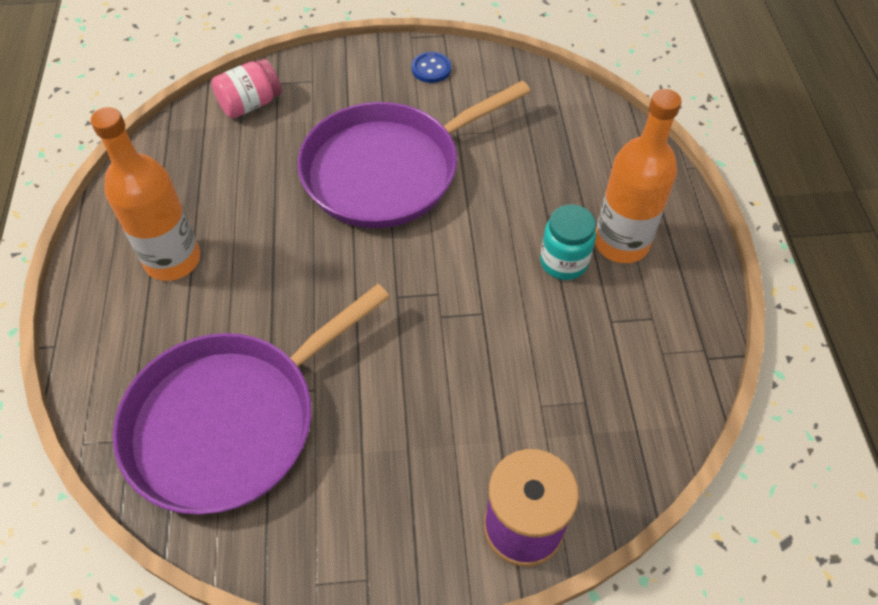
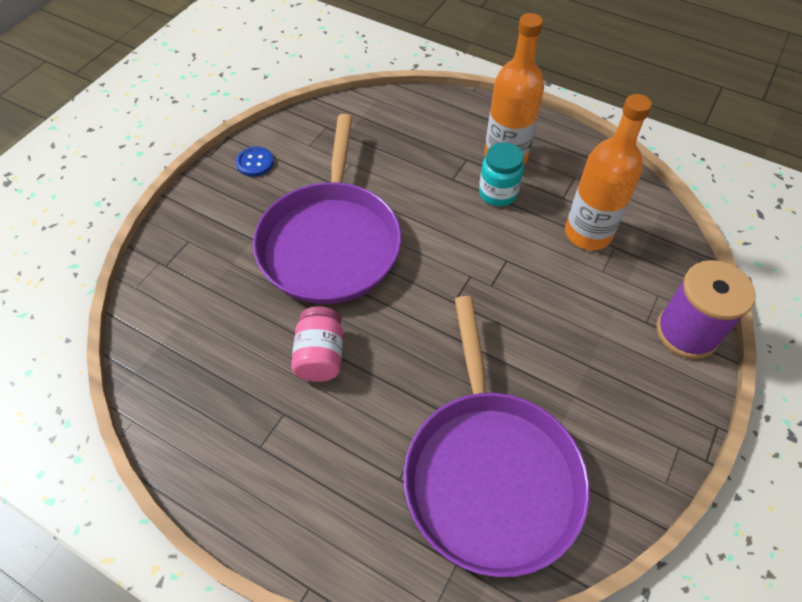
camera: 55 degrees left, 0 degrees up
orange bottle [90,107,200,281] -> orange bottle moved to [565,94,652,250]
pink jar [211,59,282,118] -> pink jar moved to [291,306,343,382]

